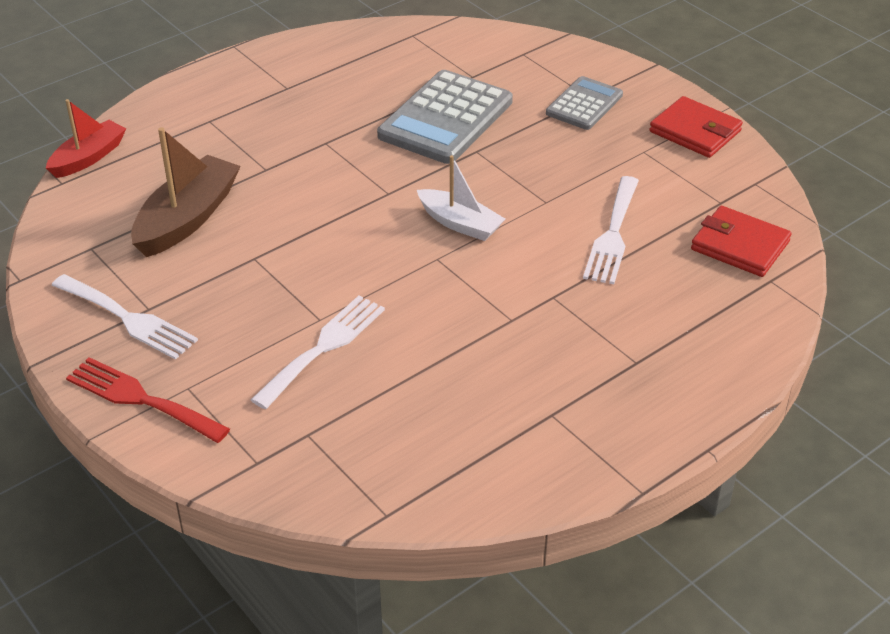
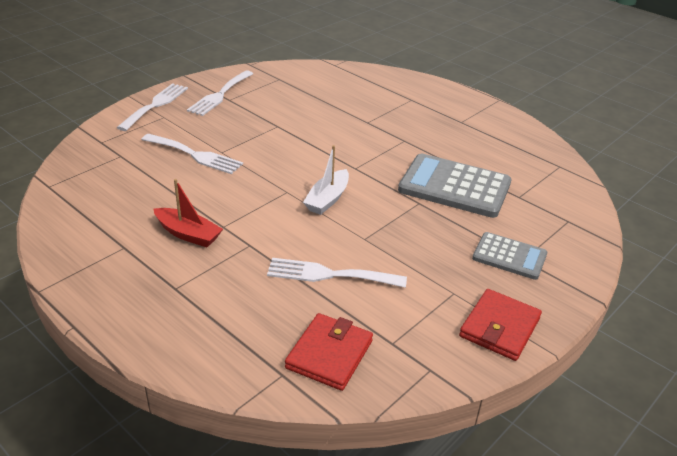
camera: 80 degrees right, 5 degrees down
red boat [46,99,126,178] -> red boat moved to [154,179,223,247]
red fork [66,357,230,443] -> white fork [117,83,188,131]
brown boat [131,127,241,257] -> none

